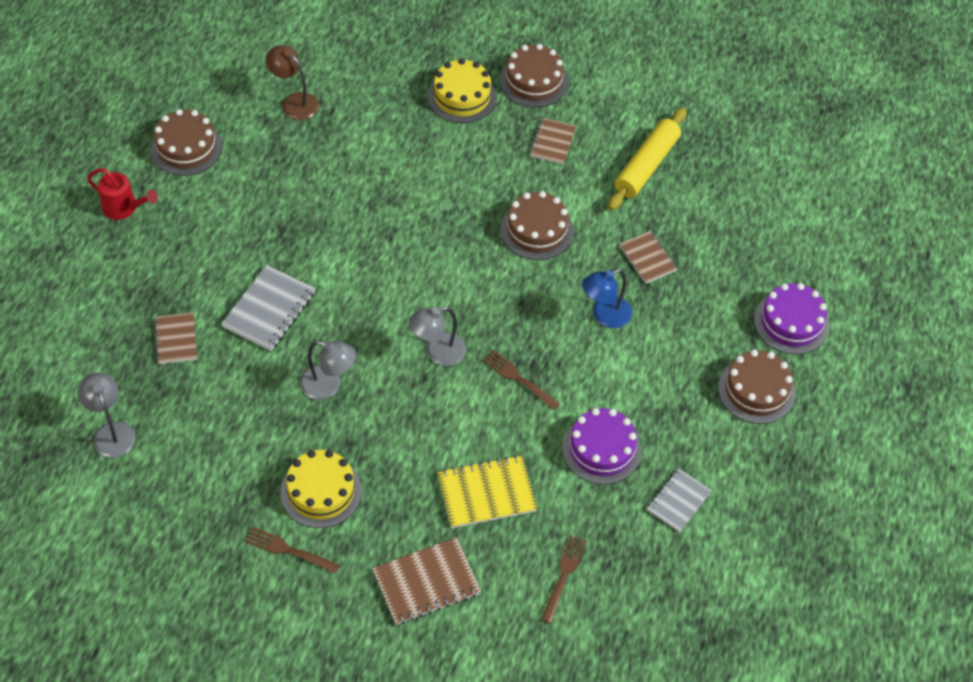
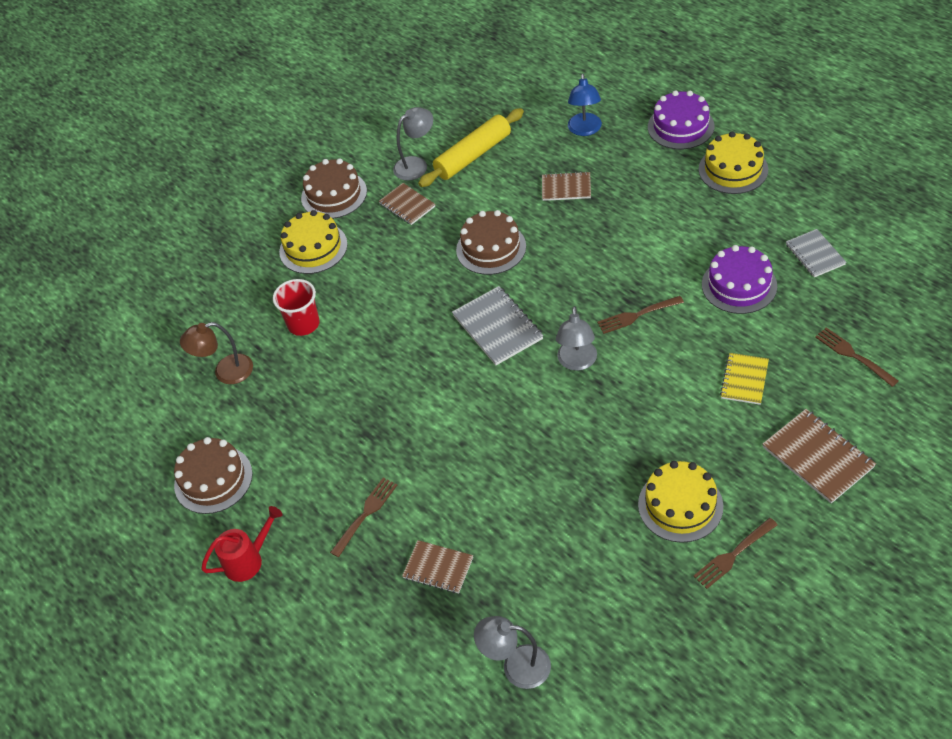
camera: 50 degrees left, 5 degrees down
grey notebook [221,265,315,351] -> grey notebook moved to [452,286,543,365]
grey lamp [300,341,356,400] -> grey lamp moved to [393,107,433,181]
brown notebook [372,537,481,625] -> brown notebook turned 45 degrees counterclockwise [763,409,876,503]
yellow notebook [437,455,537,528] -> yellow notebook [720,353,769,405], size x0.65
blue lamp [582,269,632,328] -> blue lamp moved to [568,74,602,136]
yellow rolling pin [608,107,687,210] -> yellow rolling pin turned 75 degrees clockwise [418,108,524,187]
brown cake [718,349,795,424] -> yellow cake [699,132,768,194]
none -> red cup [273,279,320,336]
none -> brown fork [330,478,397,557]

